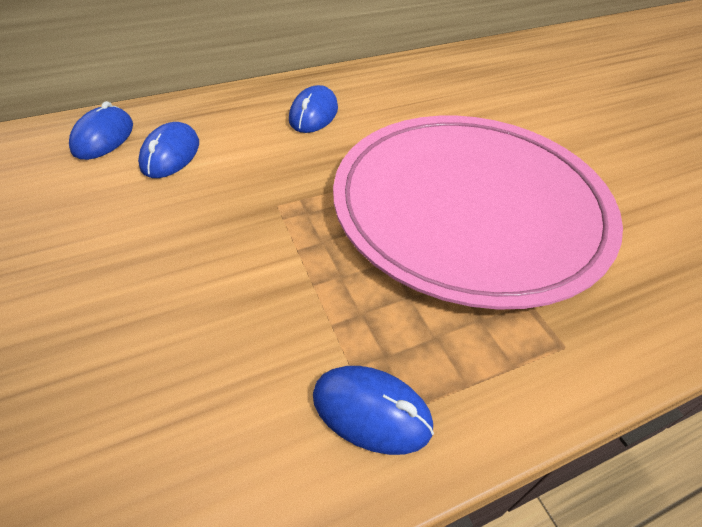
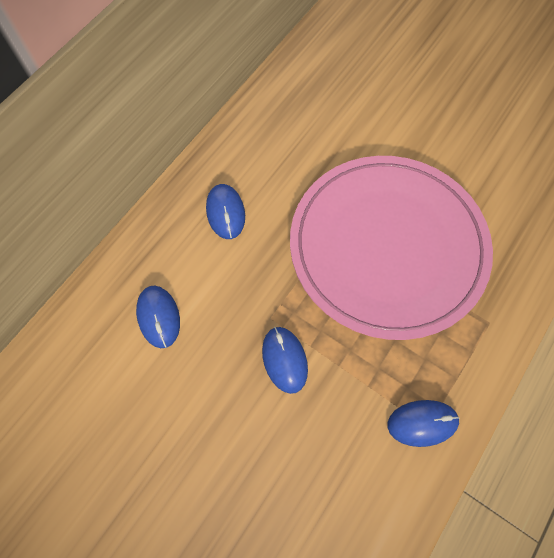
camera: 30 degrees left, 20 degrees up
blue mouse [69,101,133,160] -> blue mouse moved to [262,327,308,394]

